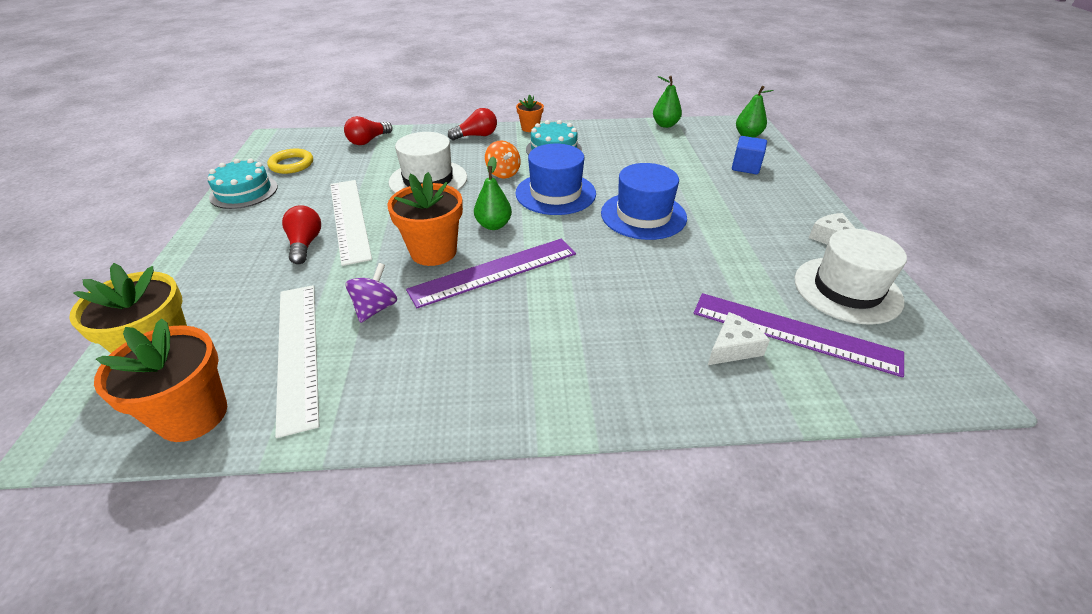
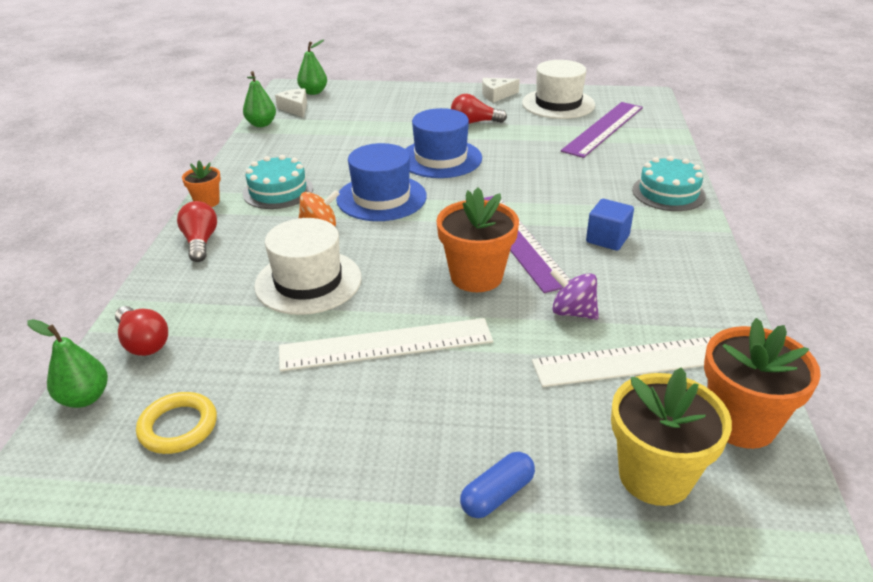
camera: 80 degrees left, 5 degrees down
turquoise cake [208,159,278,209] -> turquoise cake moved to [632,156,706,211]
red light bulb [282,205,321,264] -> red light bulb moved to [451,94,507,124]
green pear [474,157,512,230] -> green pear moved to [27,319,108,408]
white cheese [708,312,770,365] -> white cheese moved to [275,88,307,118]
blue cube [732,136,767,174] -> blue cube moved to [586,199,634,251]
none -> blue capsule [460,452,535,518]

